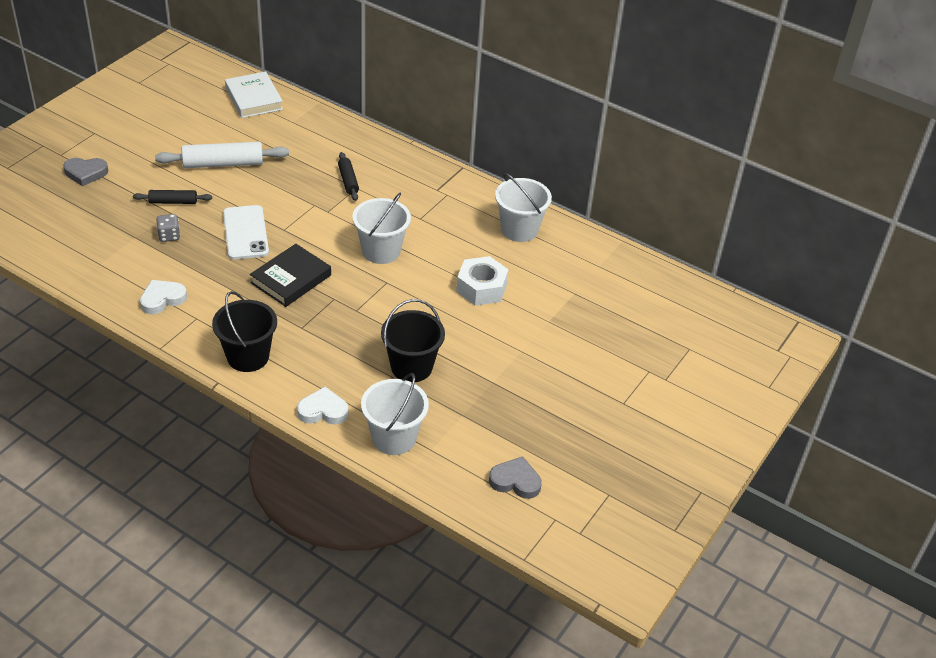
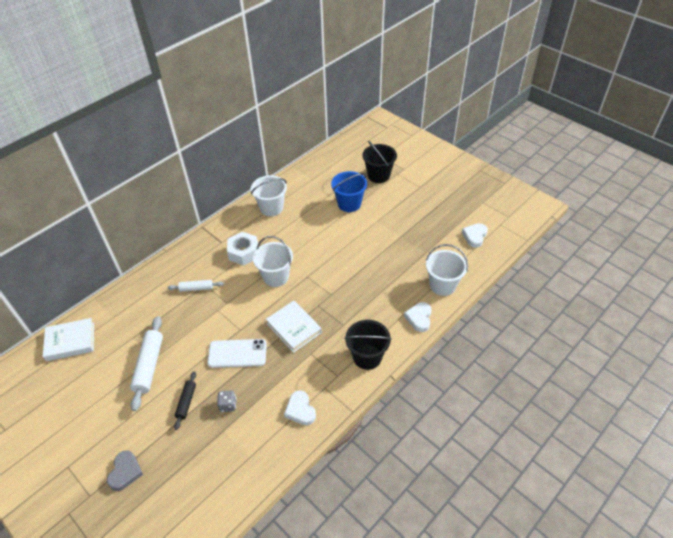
camera: 75 degrees left, 5 degrees up
black book [250,244,331,307] -> white book [266,301,322,353]
black rolling pin [338,152,359,201] -> white rolling pin [168,280,223,292]
black bucket [381,299,445,382] -> black bucket moved to [362,141,397,183]
white nut [456,256,509,306] -> white nut moved to [227,232,258,266]
grey heart [489,456,542,499] -> white heart [462,223,488,248]
none -> blue bucket [331,171,367,212]

